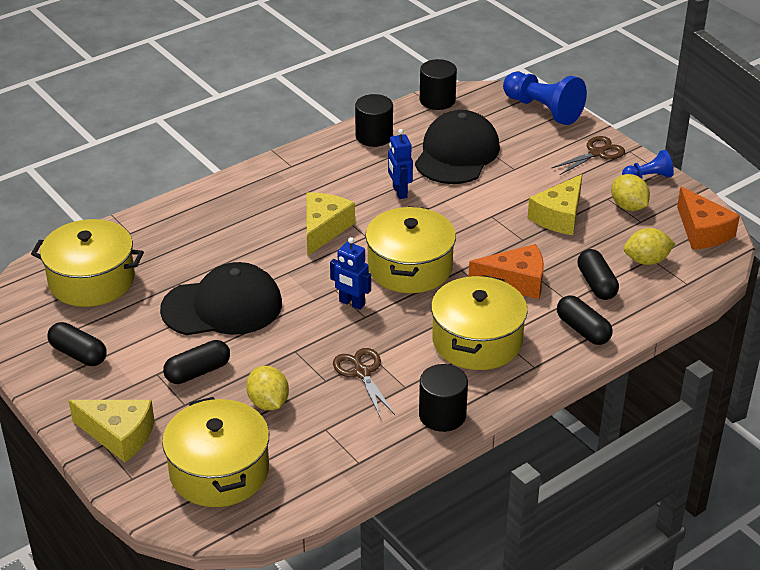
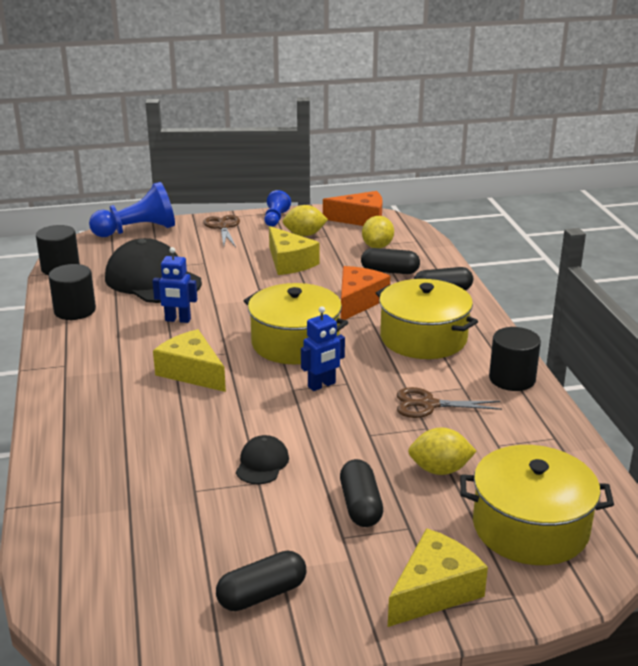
camera: 65 degrees left, 10 degrees down
yellow pot [31,219,144,307] -> none
black cap [160,262,282,335] -> black cap [236,435,289,484], size x0.46

